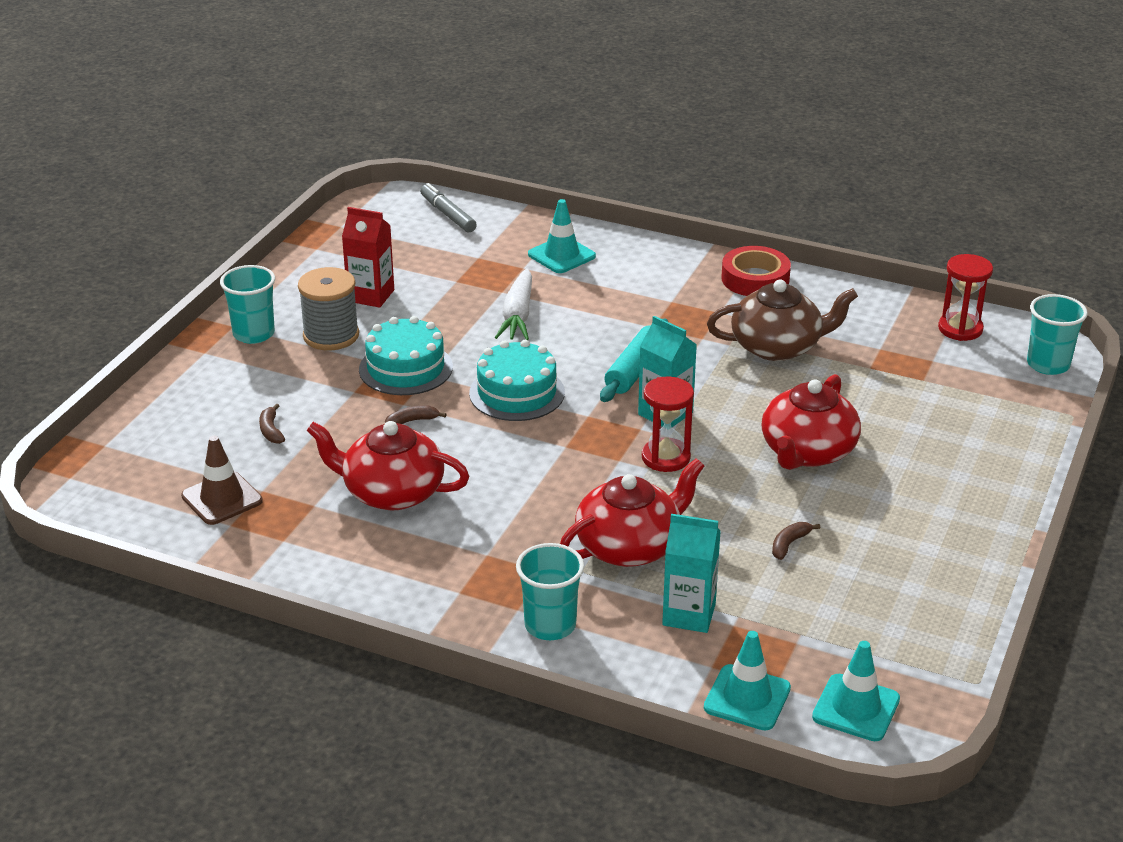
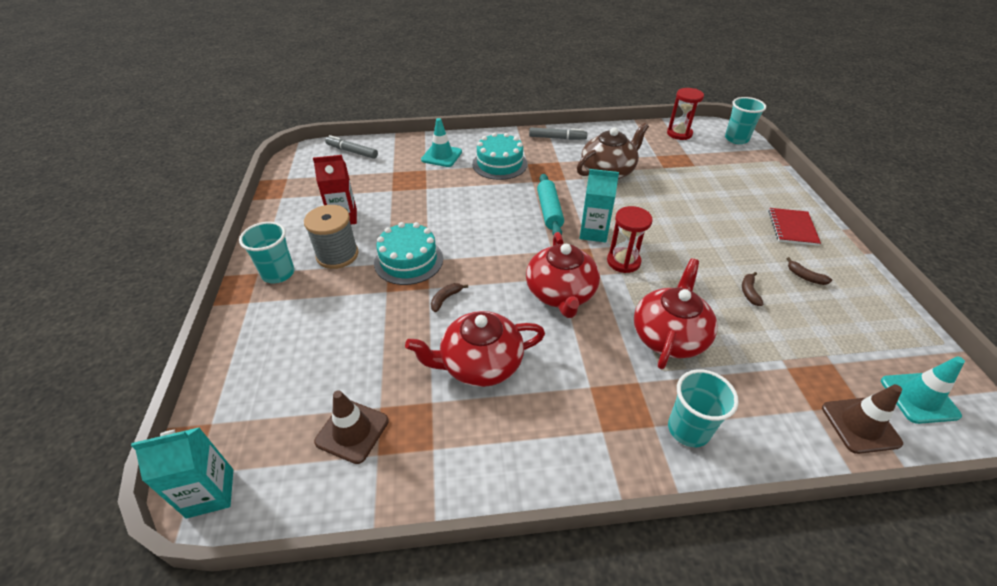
camera: 30 degrees left, 10 degrees up
brown banana [259,403,285,444] -> brown banana moved to [786,257,832,285]
turquoise cake [469,340,565,421] -> turquoise cake moved to [472,132,528,180]
white carrot [495,268,532,340] -> none
turquoise carton [662,514,721,633] -> turquoise carton moved to [131,427,233,518]
turquoise traffic cone [704,631,791,730] -> brown traffic cone [822,384,903,454]
red tape [721,246,791,296] -> grey marker [529,127,588,140]
red teapot [762,374,861,470] -> red teapot moved to [526,232,600,318]
none -> red notebook [768,208,821,246]

